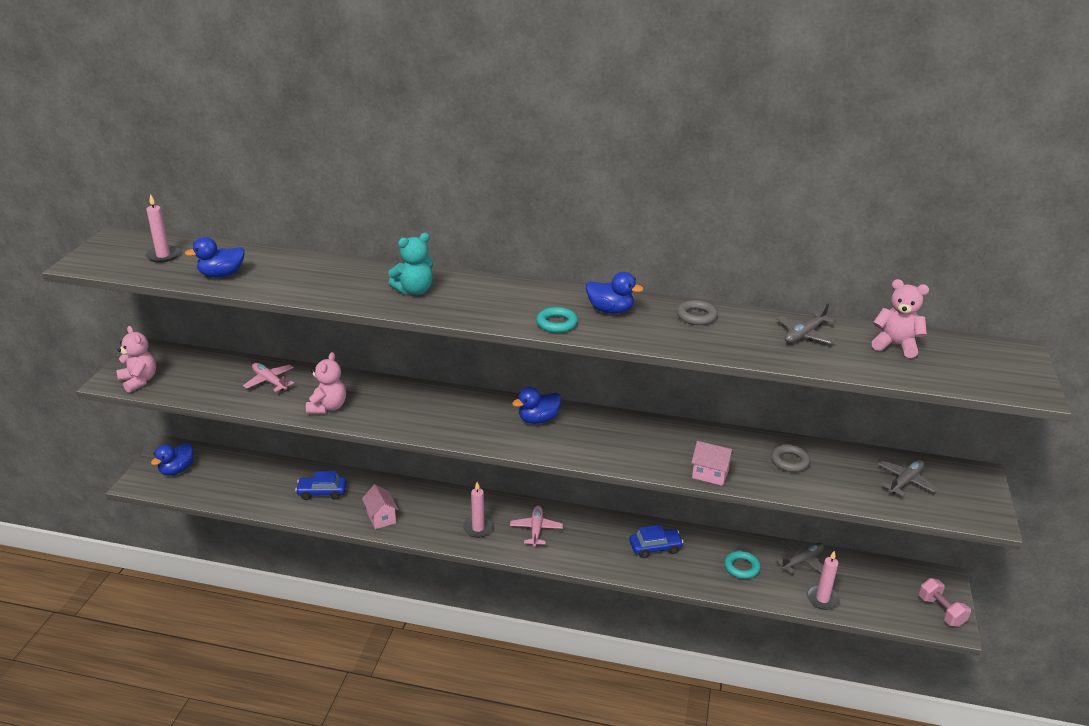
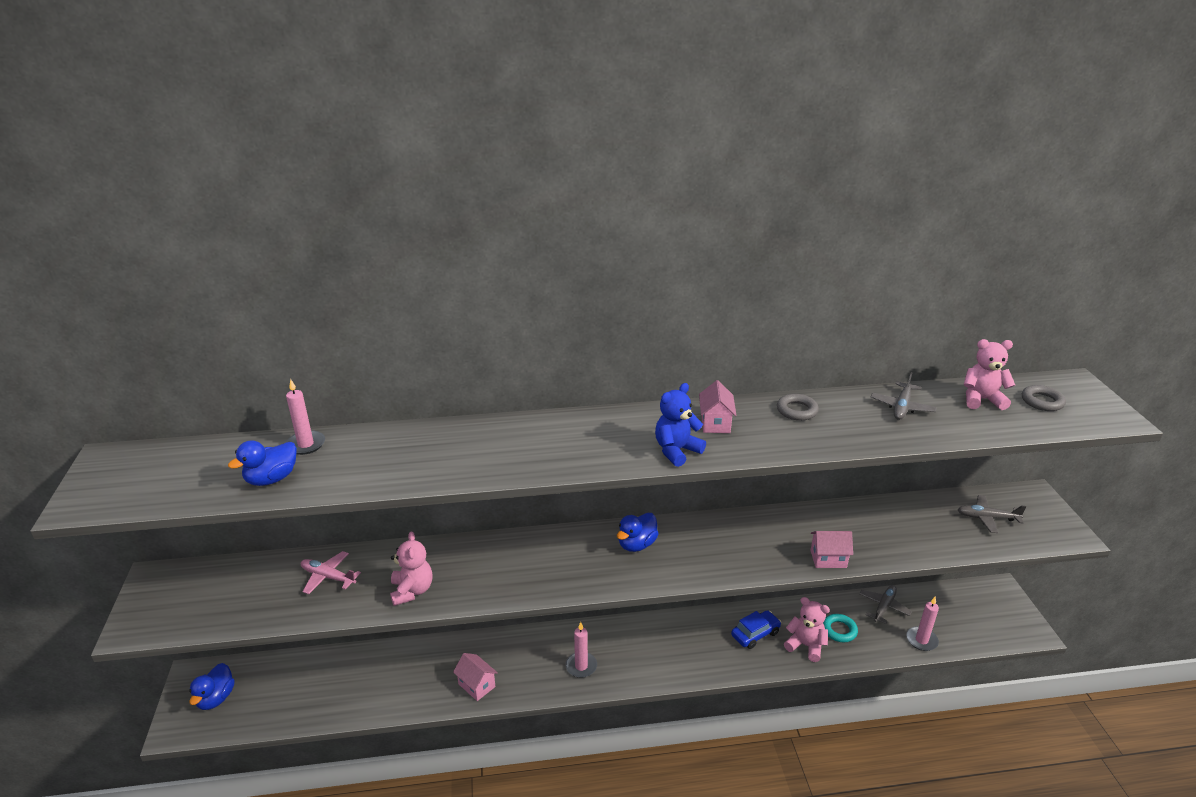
camera: 20 degrees left, 0 degrees up
pink teddy bear [116,326,156,393] -> pink teddy bear moved to [784,597,830,662]
pink candle [145,194,180,263] -> pink candle moved to [286,379,325,455]
blue car [295,471,347,500] -> none
turquoise teddy bear [388,233,433,295] -> none
pink plane [510,505,563,547] -> none
turquoise ring [536,307,578,333] -> blue teddy bear [655,383,706,467]
blue duck [586,272,644,314] -> pink house [699,380,737,433]
grey ring [771,445,810,472] -> grey ring moved to [1022,385,1066,411]
grey plane [878,460,938,496] -> grey plane turned 105 degrees counterclockwise [958,495,1026,533]
pink dumbbell [919,578,971,627] -> none

